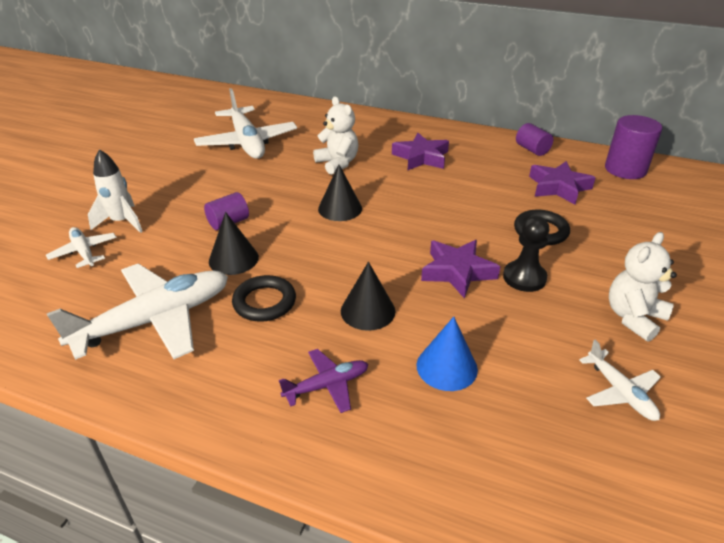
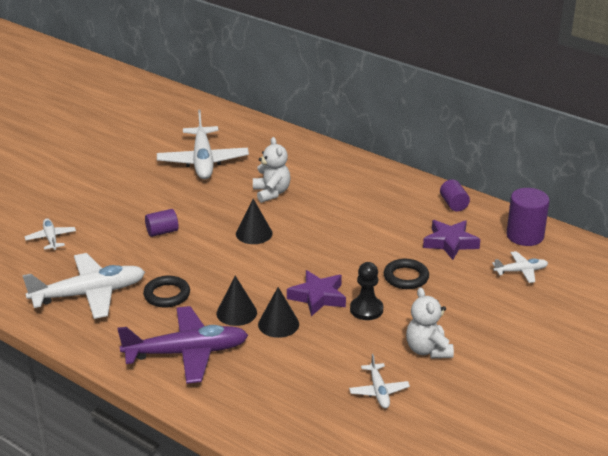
camera: 15 degrees right, 5 degrees down
white rocket [88,149,143,233] -> none
black cone [209,212,259,275] -> black cone moved to [258,287,299,338]
purple plane [279,349,368,413] -> purple plane [118,306,248,384], size x2.02
purple star [392,133,449,170] -> none
blue cone [417,317,478,391] -> none
white teddy bear [609,232,677,342] -> white teddy bear turned 75 degrees counterclockwise [406,287,454,358]
none -> white plane [492,251,548,283]

